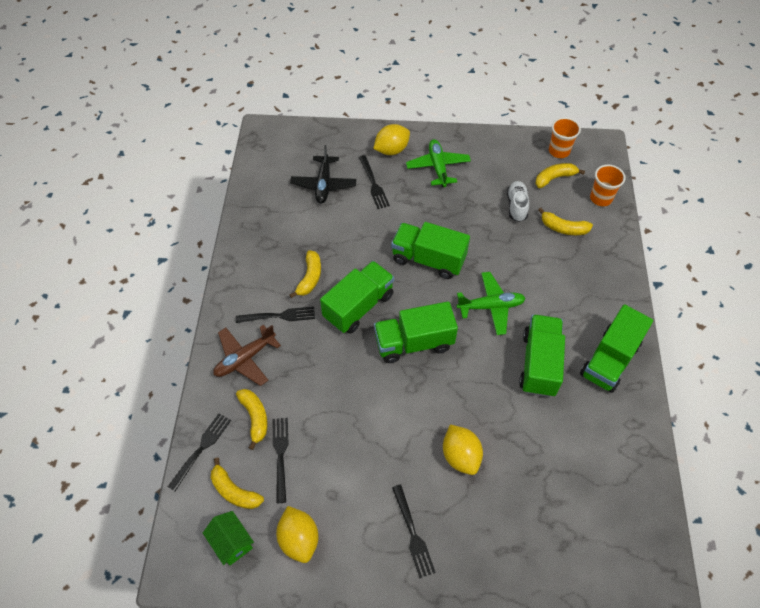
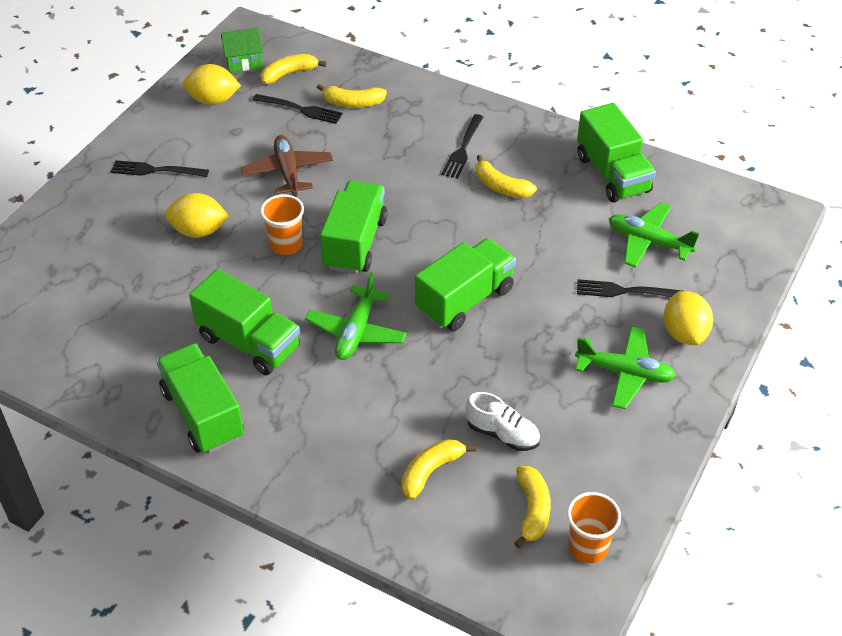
camera: 115 degrees right, 10 degrees down
black fork [168,413,231,491] -> none
brown plane [213,325,281,386] -> brown plane moved to [241,135,333,197]
black plane [290,145,356,203] -> green plane [609,202,699,268]
green truck [320,261,394,334] -> green truck moved to [577,103,656,203]
orange cup [590,165,626,206] -> orange cup moved to [260,194,304,255]

